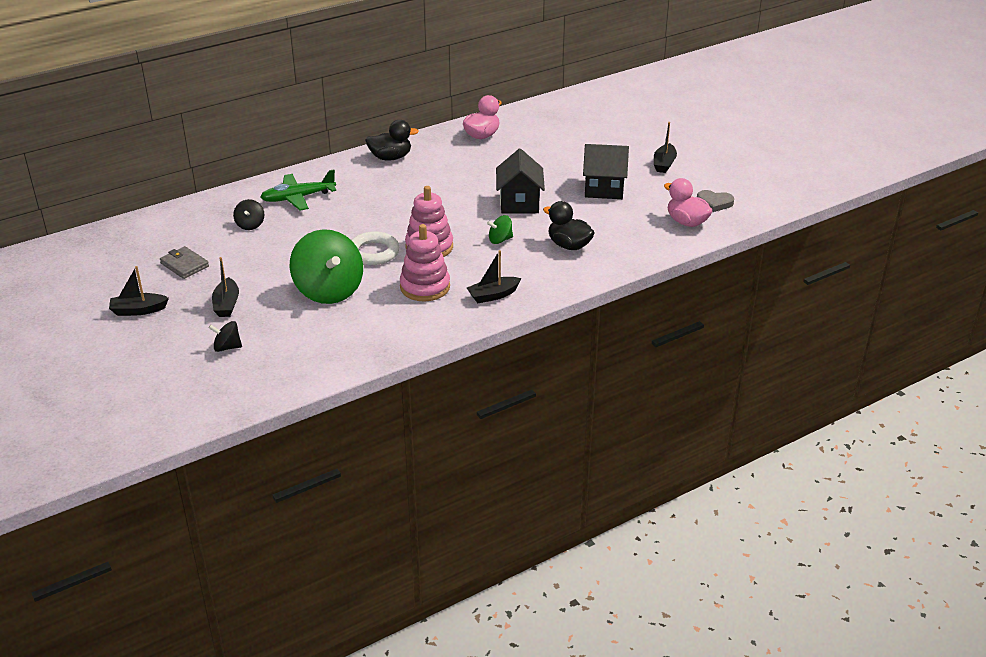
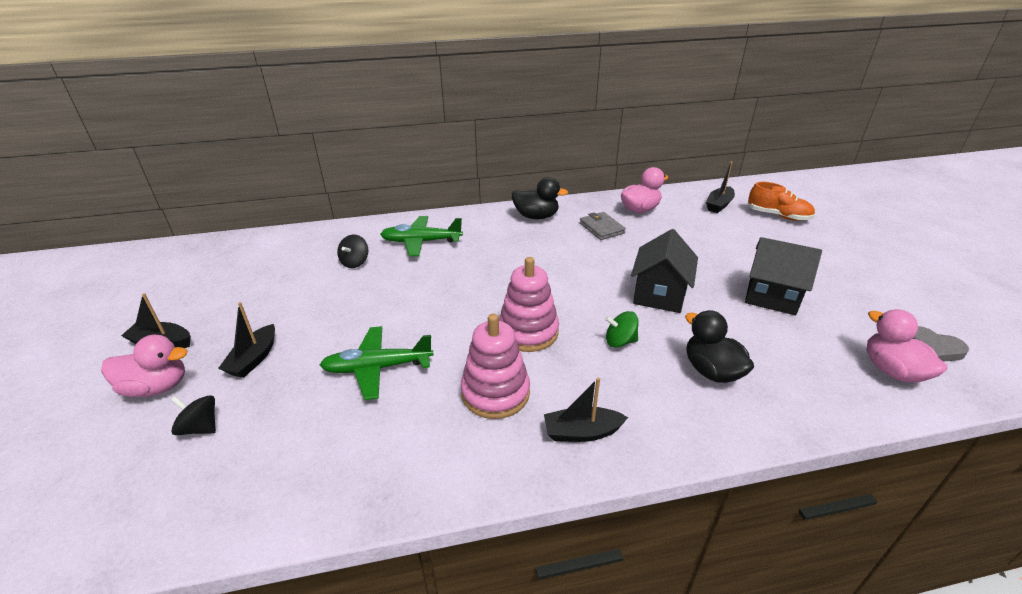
camera: 20 degrees right, 0 degrees up
grey wallet [160,246,209,279] -> grey wallet moved to [580,212,626,240]
green spinning top [290,229,363,304] -> green plane [320,326,434,400]
white ring [351,231,399,265] -> none
black boat [654,122,677,173] -> black boat moved to [706,161,735,213]
none -> pink duck [101,335,188,397]
none -> orange shoe [748,182,815,221]

